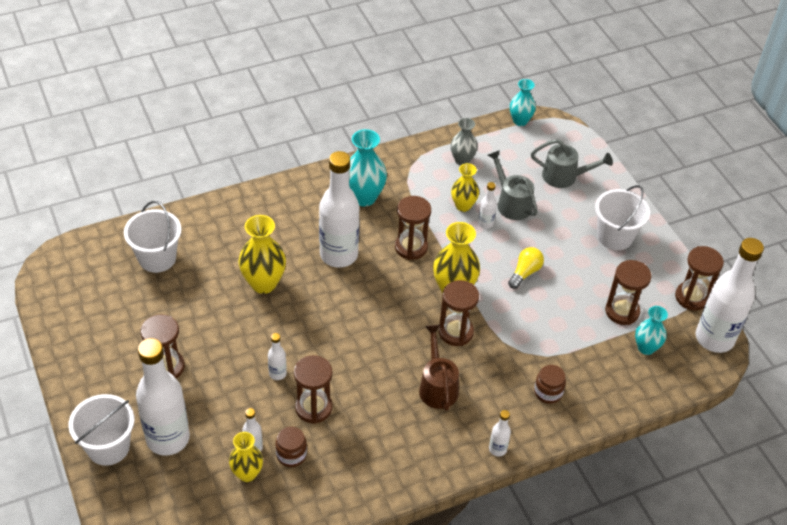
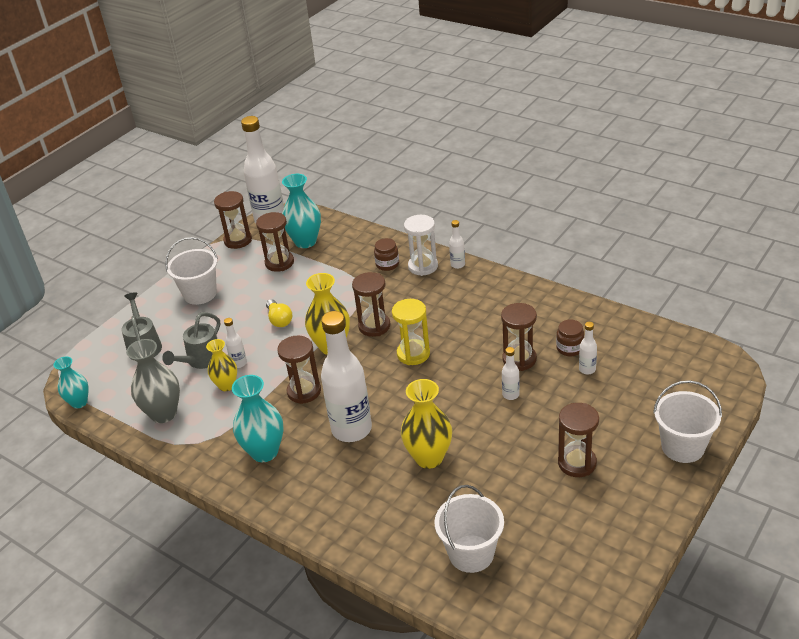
camera: 115 degrees left, 10 degrees down
white bottle [136,338,190,456] -> none
yellow vase [229,432,263,482] -> none
brown watering can [419,325,459,411] -> none
grey vase [451,118,478,165] -> grey vase [126,339,180,423], size x1.57
yellow light bulb [508,247,544,289] -> yellow light bulb turned 120 degrees counterclockwise [266,299,292,327]
turquoise vase [635,306,668,355] -> turquoise vase [282,174,321,248], size x1.57
none -> yellow hourglass [392,299,430,365]
none -> white hourglass [404,215,438,276]

